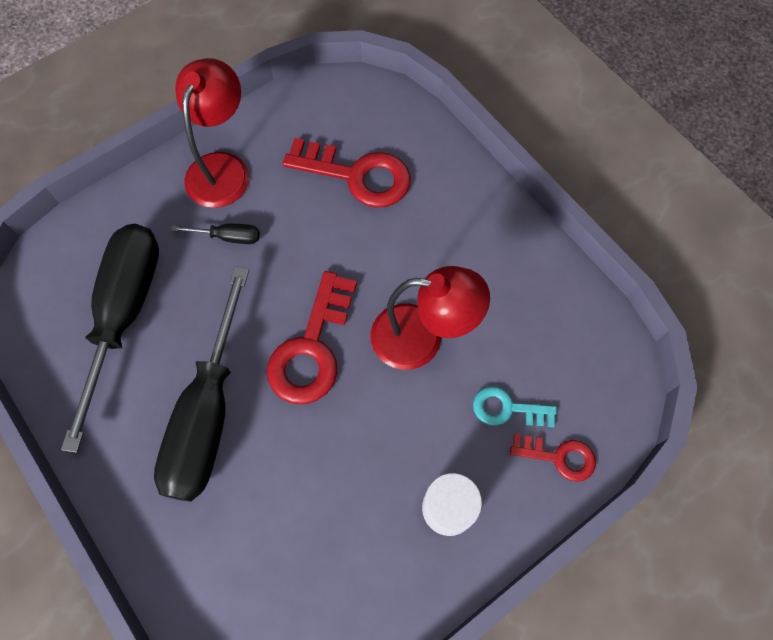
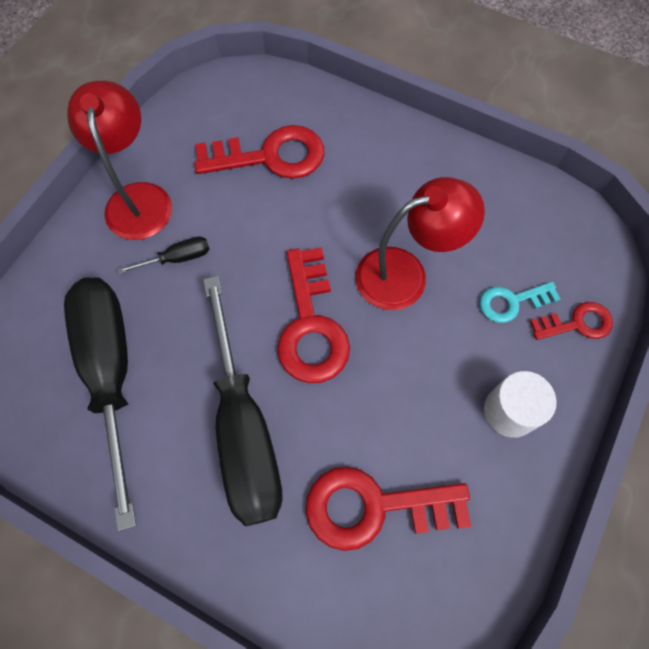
camera: 25 degrees left, 0 degrees up
none -> red key [306,467,472,551]

